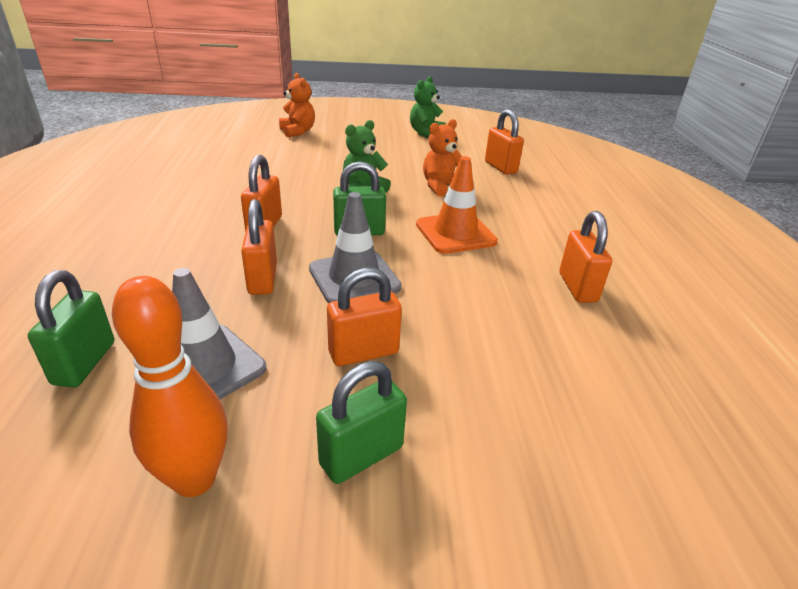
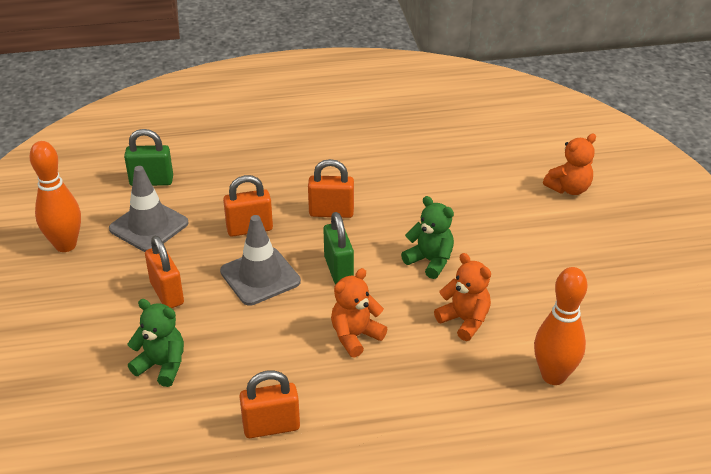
camera: 85 degrees right, 5 degrees up
green padlock [316,361,407,484] -> none
green teddy bear [410,76,446,139] -> green teddy bear moved to [128,299,184,387]
orange traffic cone [416,156,498,254] -> orange teddy bear [331,268,387,358]
orange padlock [485,109,524,175] -> orange bowling pin [534,267,587,385]

